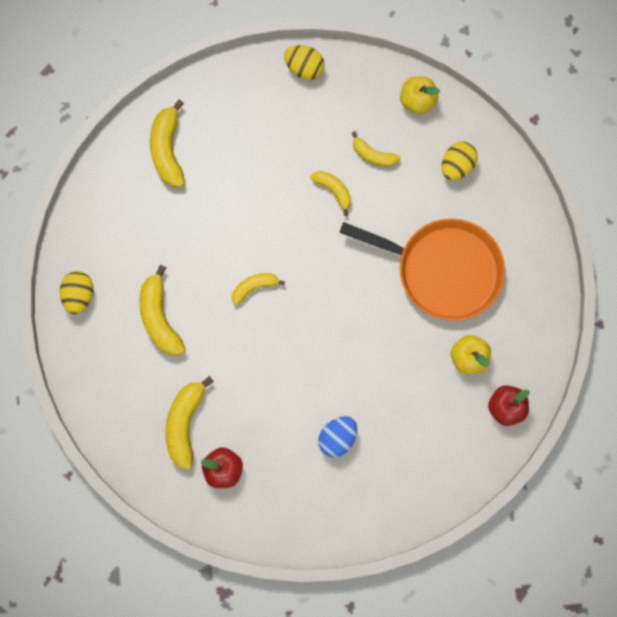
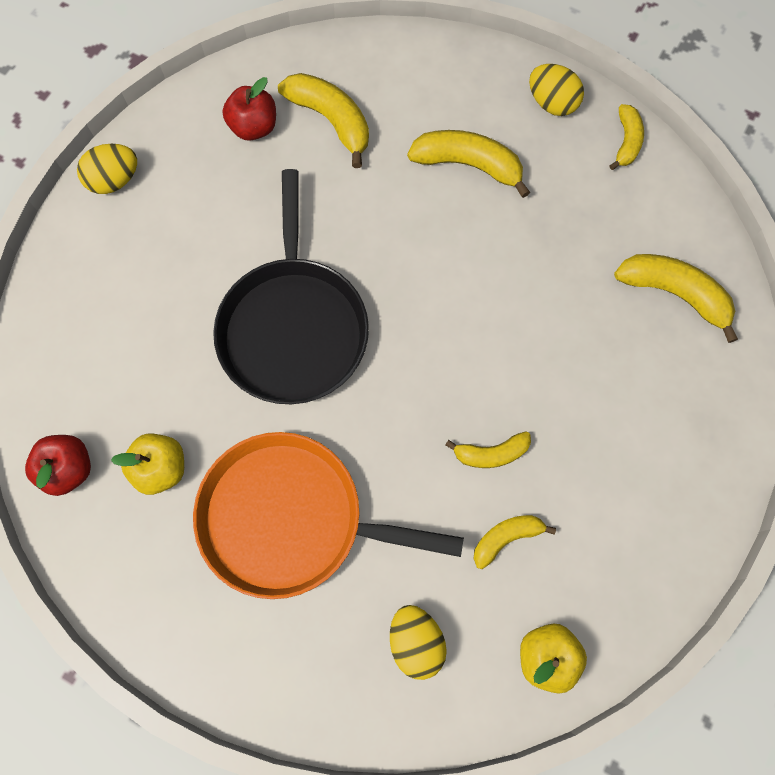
camera: 125 degrees right, 5 degrees down
yellow banana [232,273,285,305] -> yellow banana moved to [609,104,644,170]
yellow egg [284,45,324,80] -> yellow egg moved to [77,144,137,194]
blue egg [318,416,357,457] -> none
orange pan [339,218,505,321] -> orange pan turned 45 degrees clockwise [193,432,464,599]
none -> black pan [213,169,369,404]

